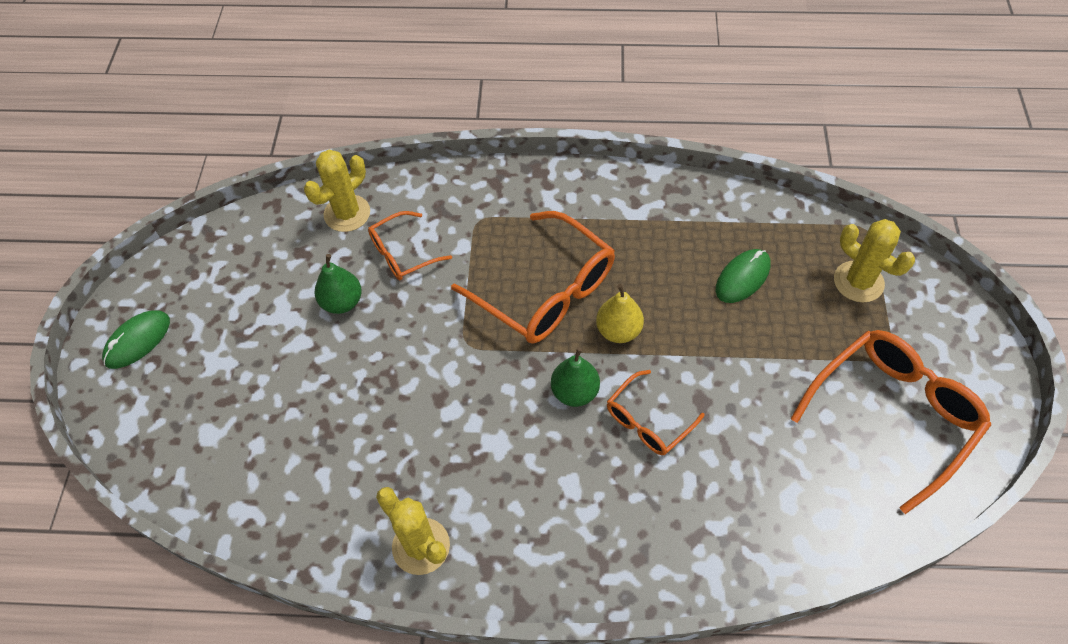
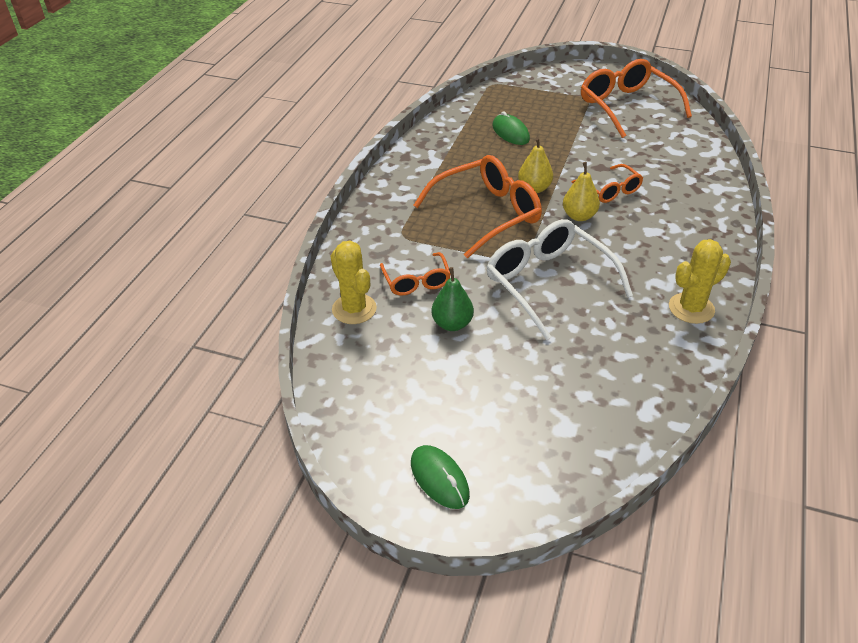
camera: 75 degrees left, 15 degrees down
green pear [551,347,600,407] -> yellow pear [563,162,600,221]
yellow cactus [834,219,915,302] -> none
none -> white glasses [487,219,633,340]

